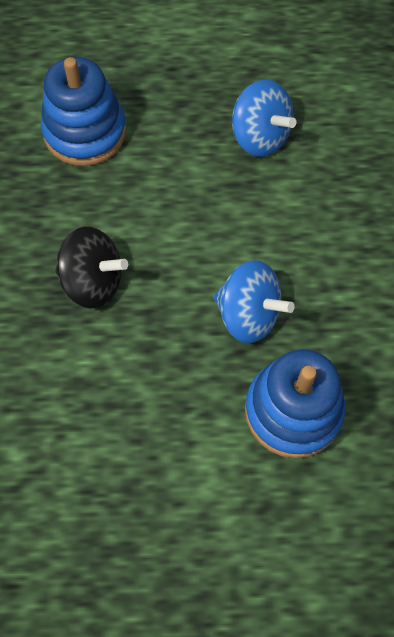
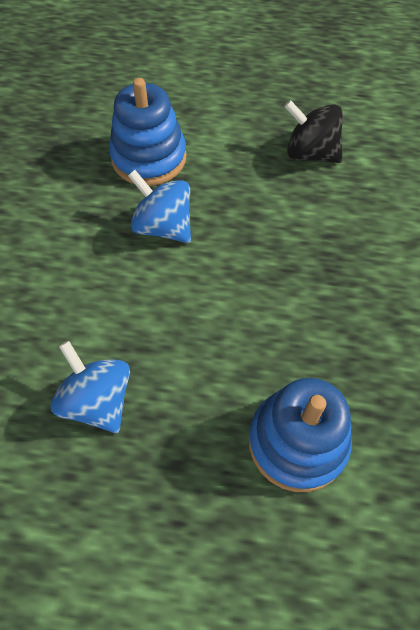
camera: 170 degrees left, 5 degrees down
black spinning top [55,227,128,309] -> black spinning top moved to [284,100,343,163]

